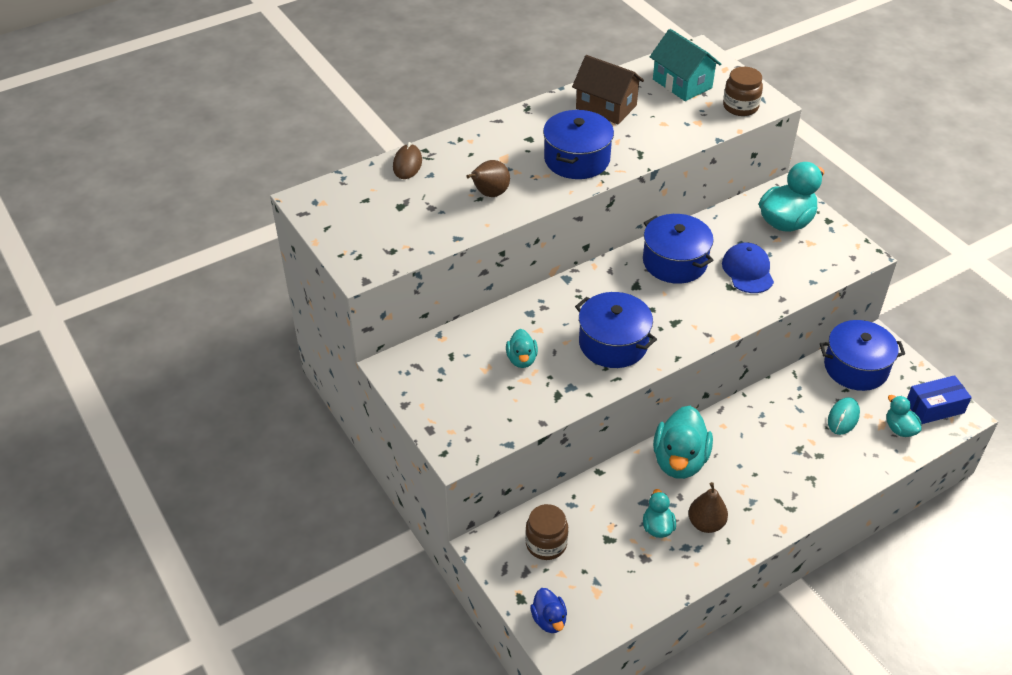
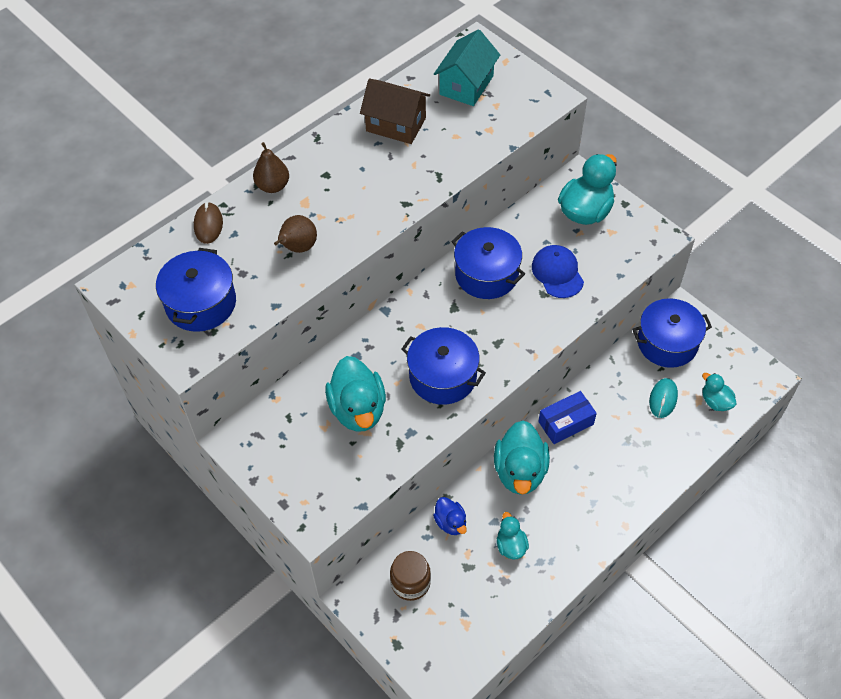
camera: 10 degrees left, 10 degrees up
turquoise duck [506,329,538,368] -> turquoise duck [325,356,386,432], size x1.86
blue duck [530,588,567,633] -> blue duck moved to [433,497,467,535]
blue pot [543,110,614,179] -> blue pot moved to [156,248,236,332]
turquoise house [650,29,721,101] -> turquoise house turned 75 degrees clockwise [434,29,500,106]
brown pear [688,482,728,533] -> brown pear moved to [253,142,289,193]
brown jar [723,67,763,116] -> none
blue box [907,375,972,424] -> blue box moved to [538,391,597,444]

